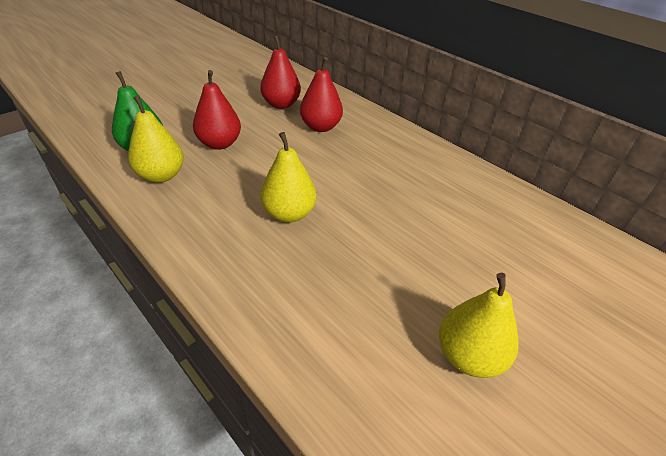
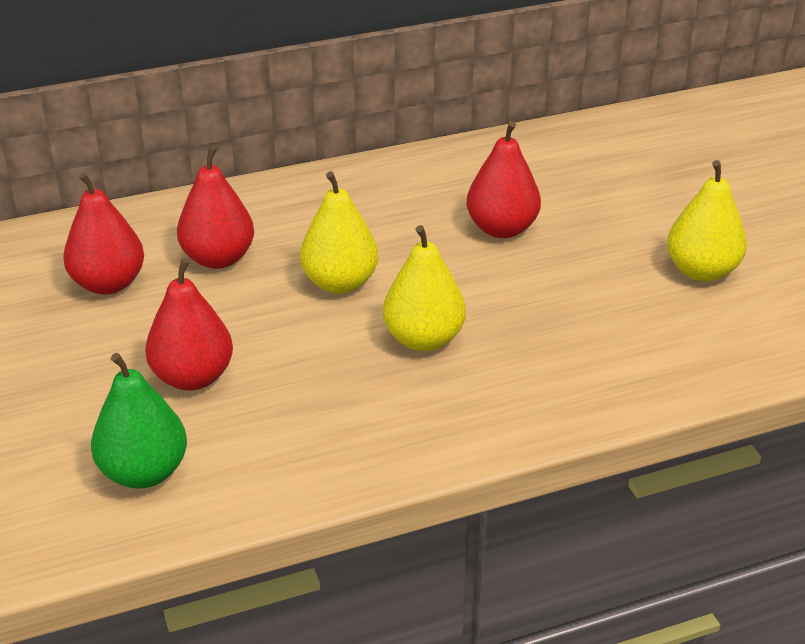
camera: 65 degrees left, 5 degrees down
yellow pear [128,95,184,183] -> yellow pear moved to [300,171,378,294]
none -> red pear [467,121,541,238]

